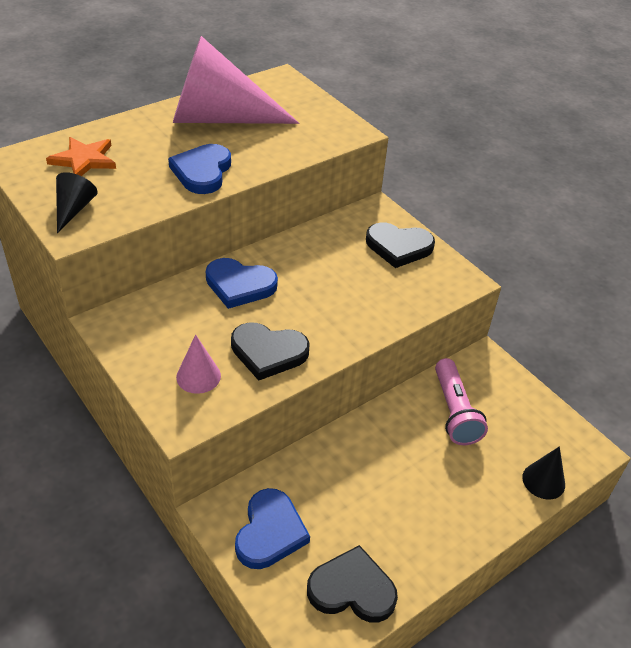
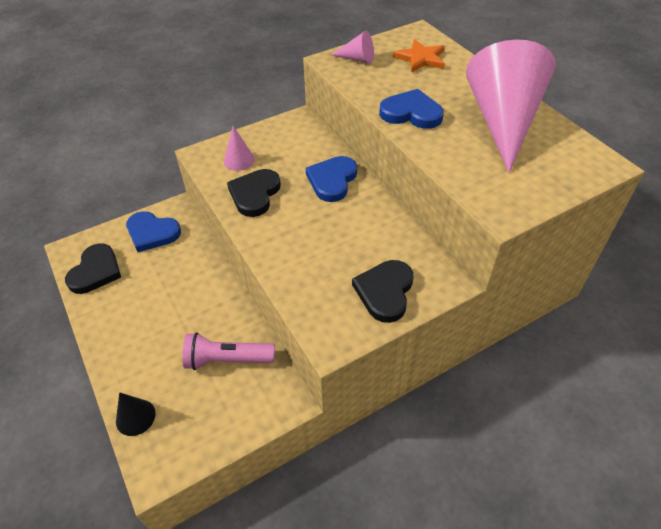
camera: 100 degrees right, 5 degrees up
black cone [56,172,98,233] -> pink cone [331,31,374,64]

